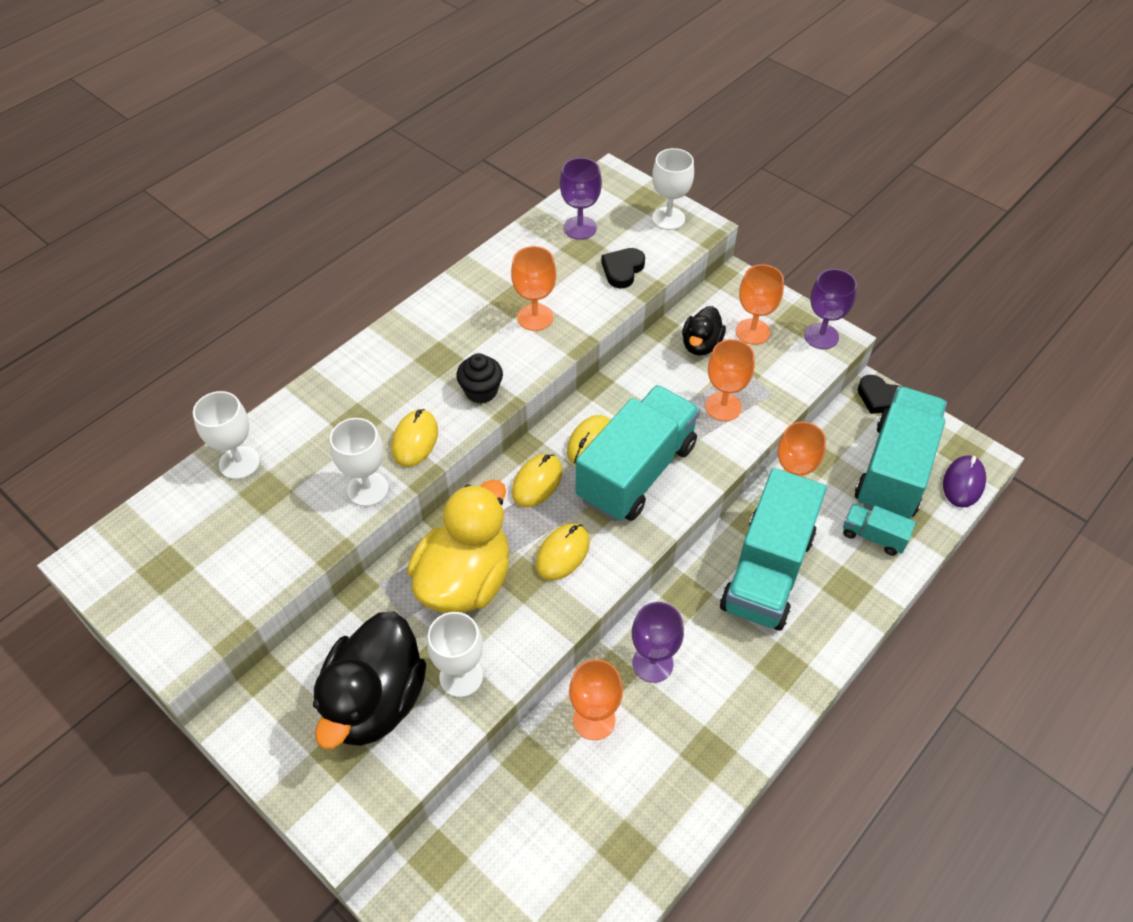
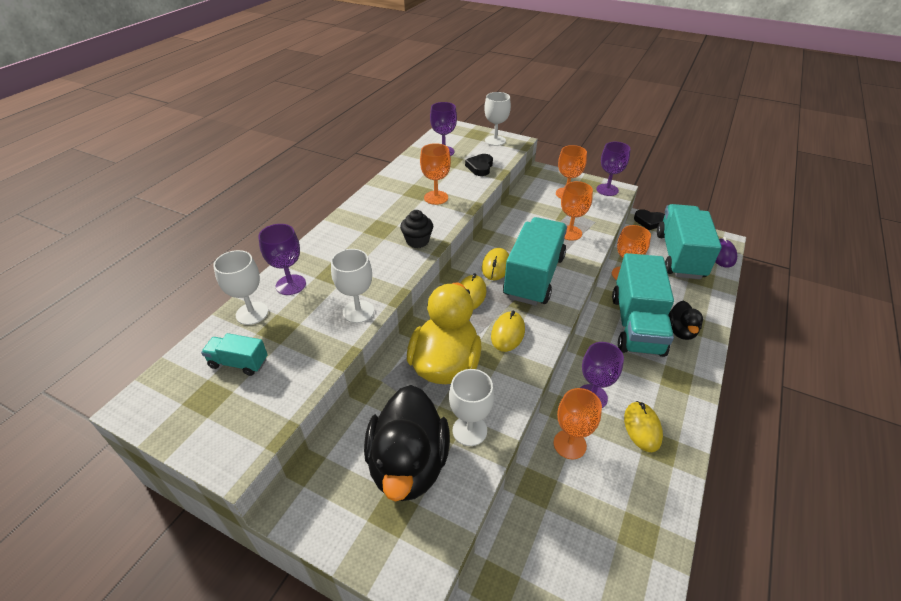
camera: 15 degrees left, 10 degrees down
yellow mouse [391,409,438,467] -> yellow mouse moved to [624,401,663,452]
black duck [682,306,726,356] -> black duck moved to [668,300,703,340]
turquoise truck [843,504,916,556] -> turquoise truck moved to [201,333,268,376]
none -> purple goblet [258,224,306,295]

